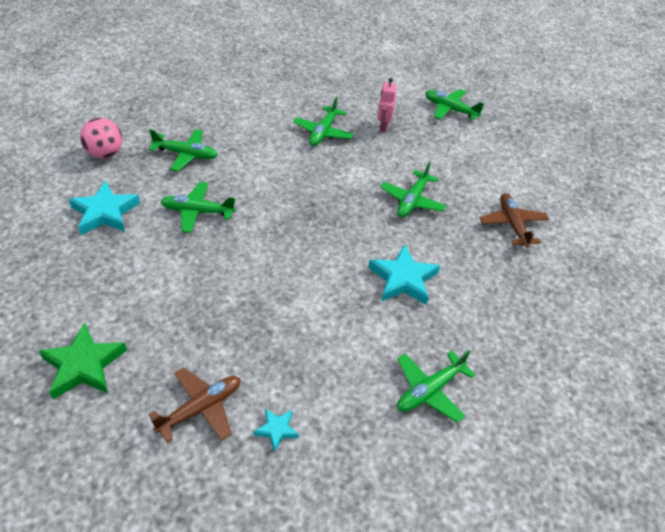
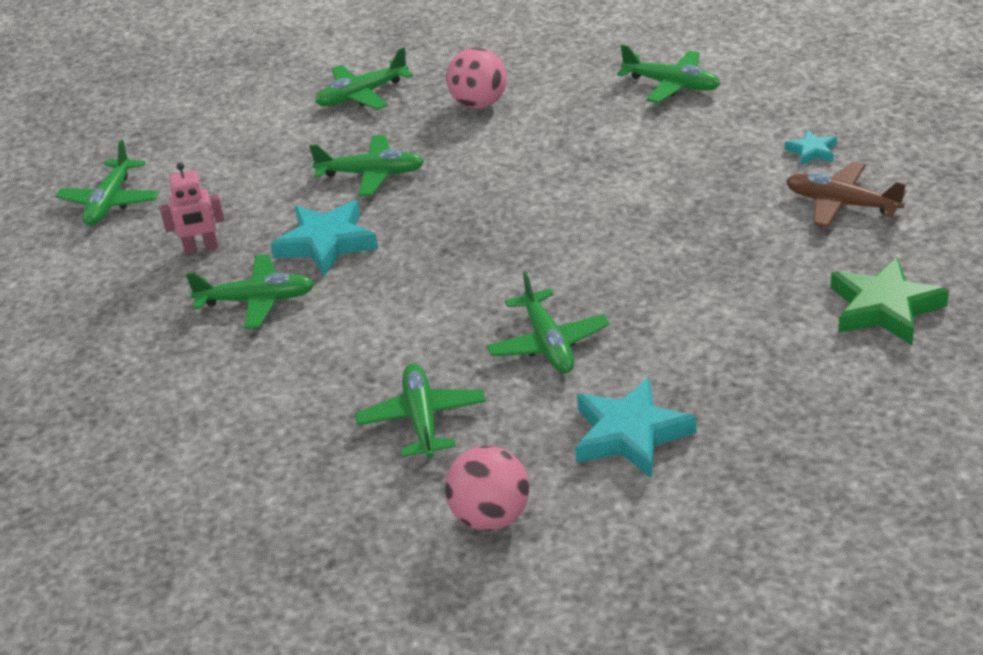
camera: 105 degrees left, 10 degrees down
turquoise star [368,244,440,305] -> turquoise star moved to [270,200,378,276]
brown plane [480,193,549,248] -> green plane [315,47,413,110]
none -> pink ball [446,47,507,109]

